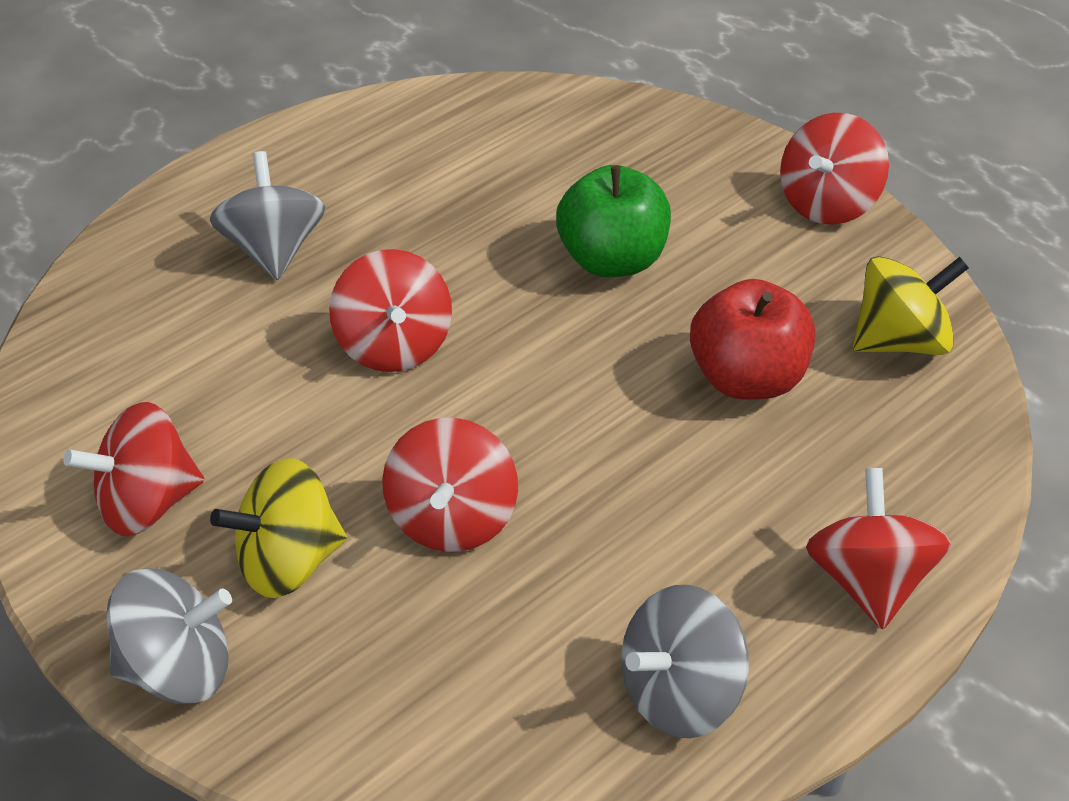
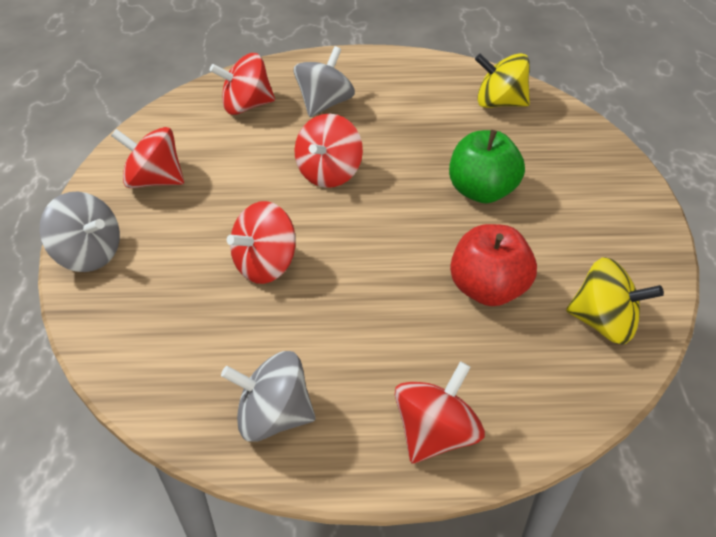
camera: 40 degrees right, 0 degrees up
yellow spinning top [210,458,347,598] -> yellow spinning top moved to [475,53,530,108]
red spinning top [780,113,889,225] -> red spinning top moved to [210,53,275,115]

